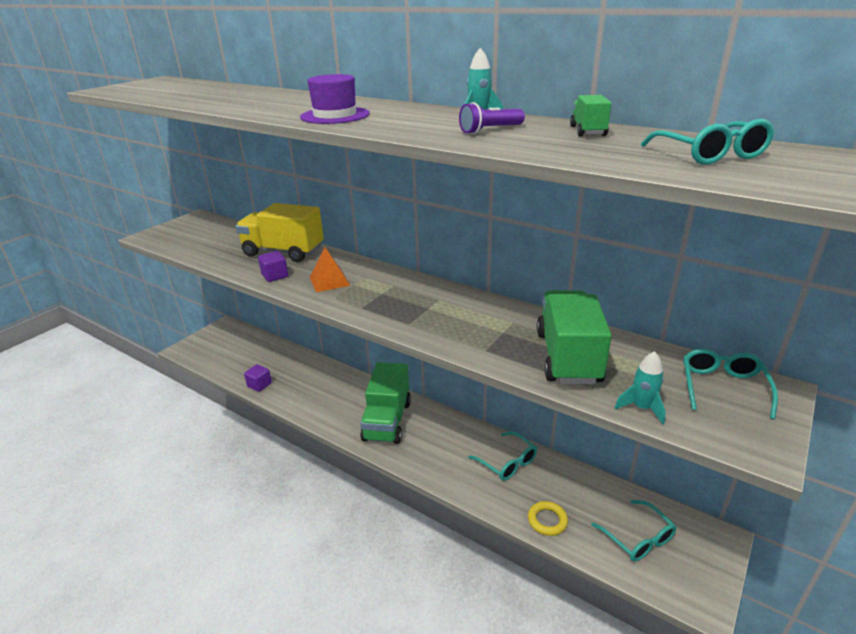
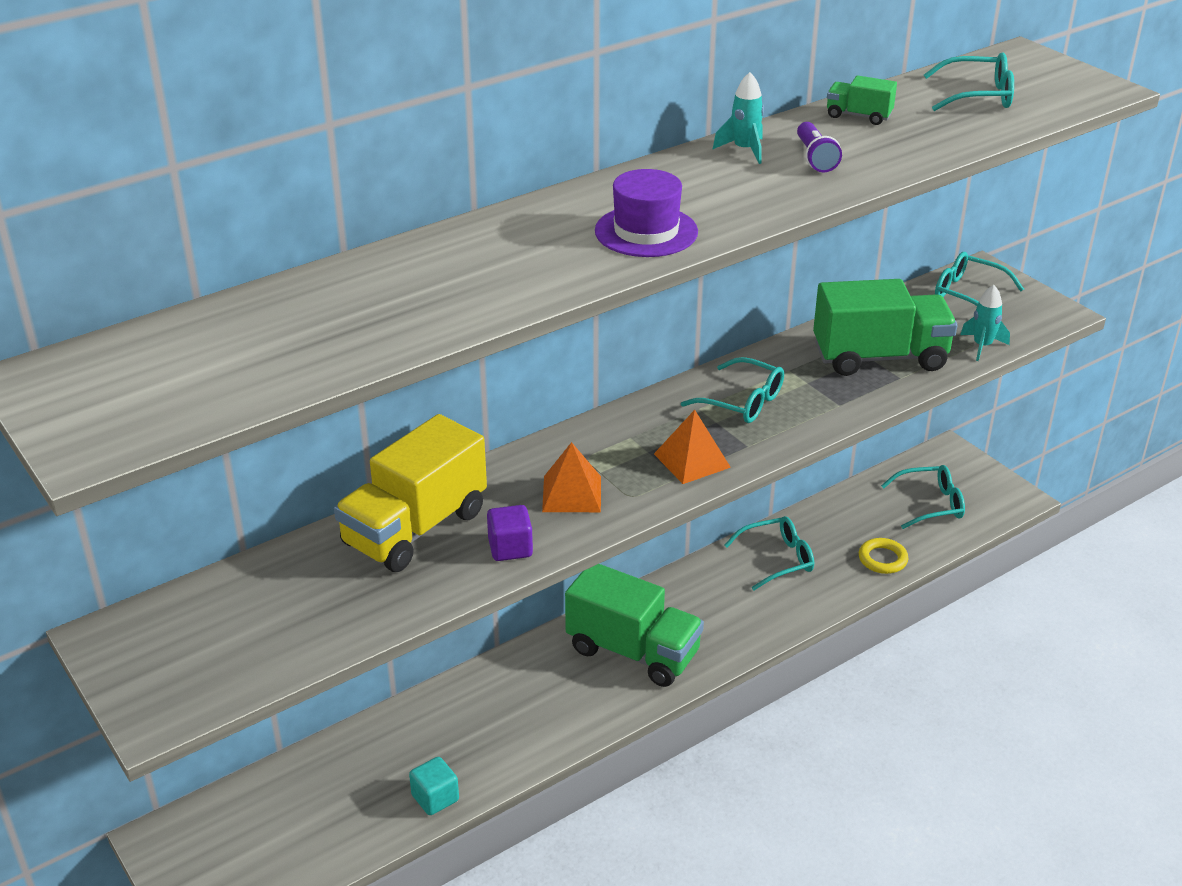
camera: 70 degrees left, 5 degrees up
purple cube [244,364,272,392] -> turquoise cube [409,757,459,815]
green truck [537,290,612,385] -> green truck turned 150 degrees clockwise [813,279,957,376]
none -> orange pyramid [654,410,731,484]
none -> turquoise glasses [681,357,784,423]

